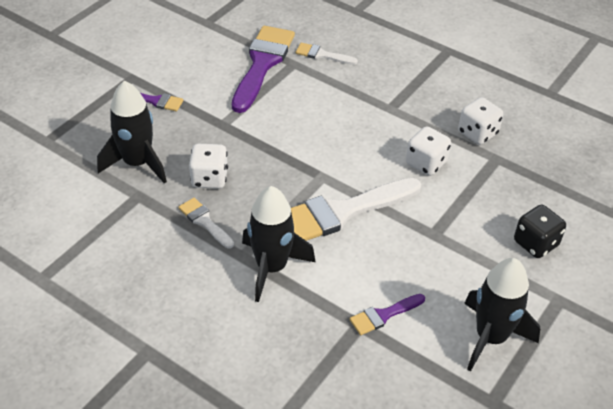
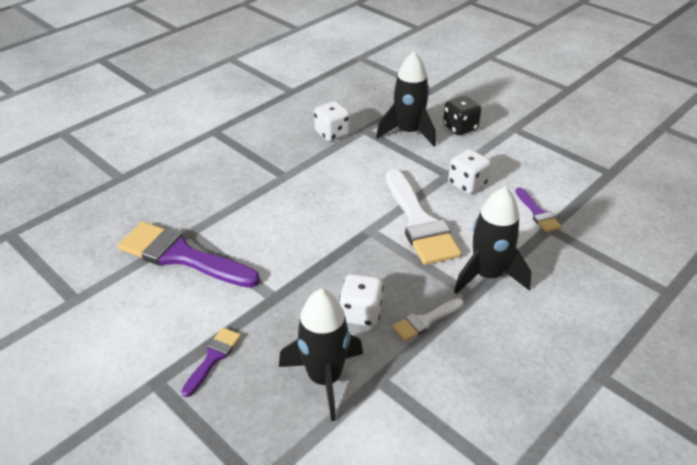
camera: 80 degrees left, 5 degrees down
white brush [296,43,358,65] -> none
white dice [406,126,451,176] -> white dice moved to [448,149,491,194]
black rocket [464,258,540,371] -> black rocket moved to [376,51,436,146]

